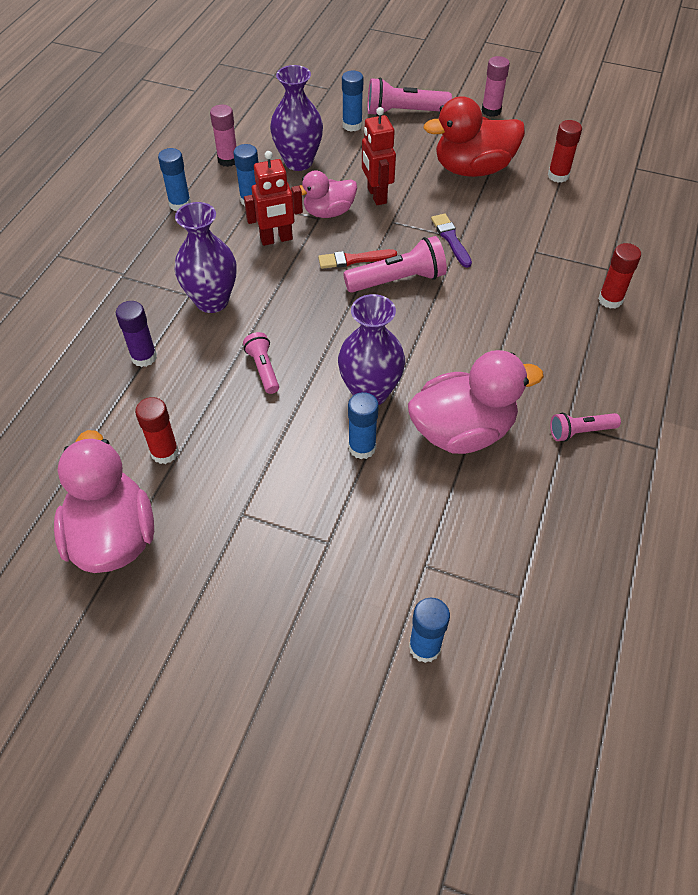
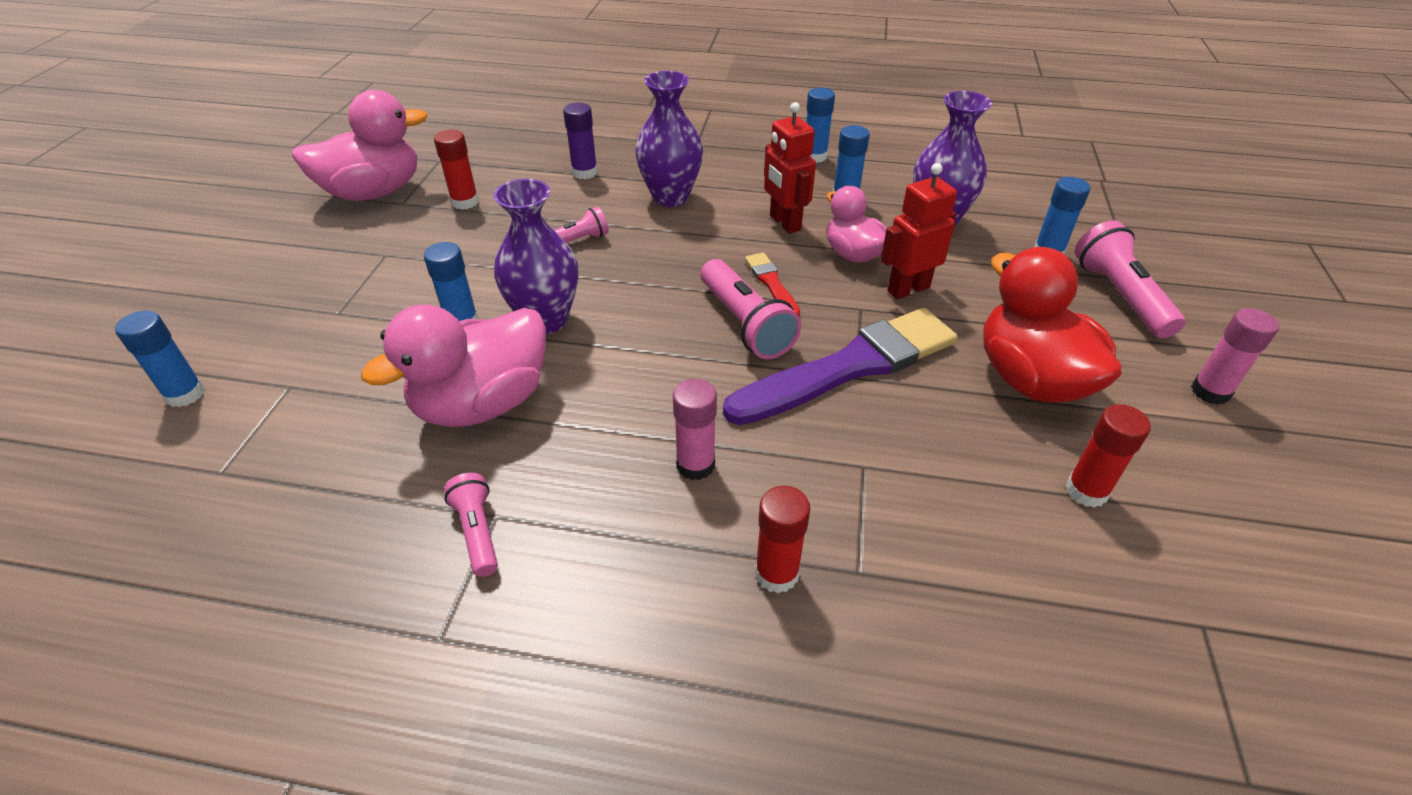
camera: 80 degrees right, 10 degrees down
pink glue stick [210,105,237,167] -> pink glue stick moved to [673,379,717,480]
pink duck [408,350,544,454] -> pink duck turned 75 degrees clockwise [361,304,546,427]
purple brush [431,214,472,268] -> purple brush [723,308,958,425], size x2.22

